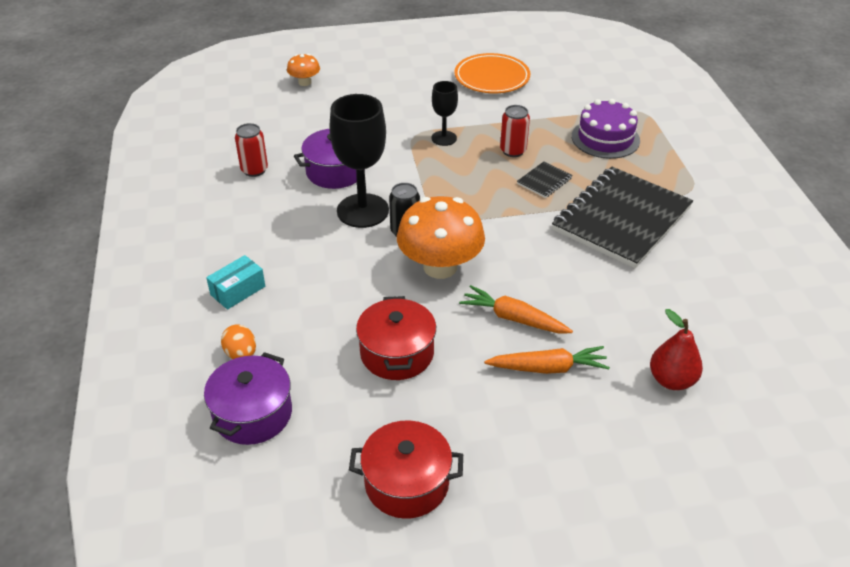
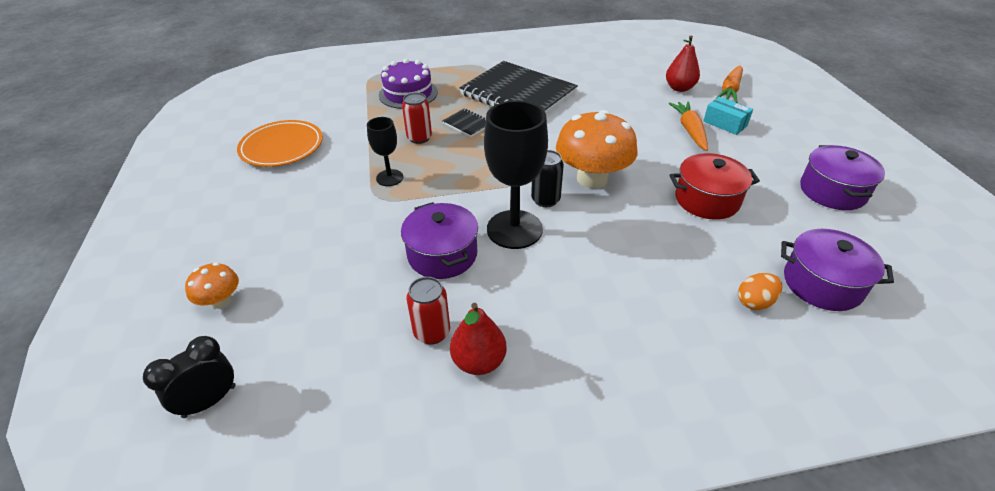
camera: 90 degrees left, 0 degrees up
turquoise box [206,255,265,310] -> turquoise box moved to [703,97,753,135]
red pot [349,420,463,519] -> purple pot [800,145,885,210]
orange carrot [459,285,573,333] -> orange carrot moved to [717,65,743,103]
none -> black clock [143,336,235,418]
none -> red pear [450,303,507,375]

